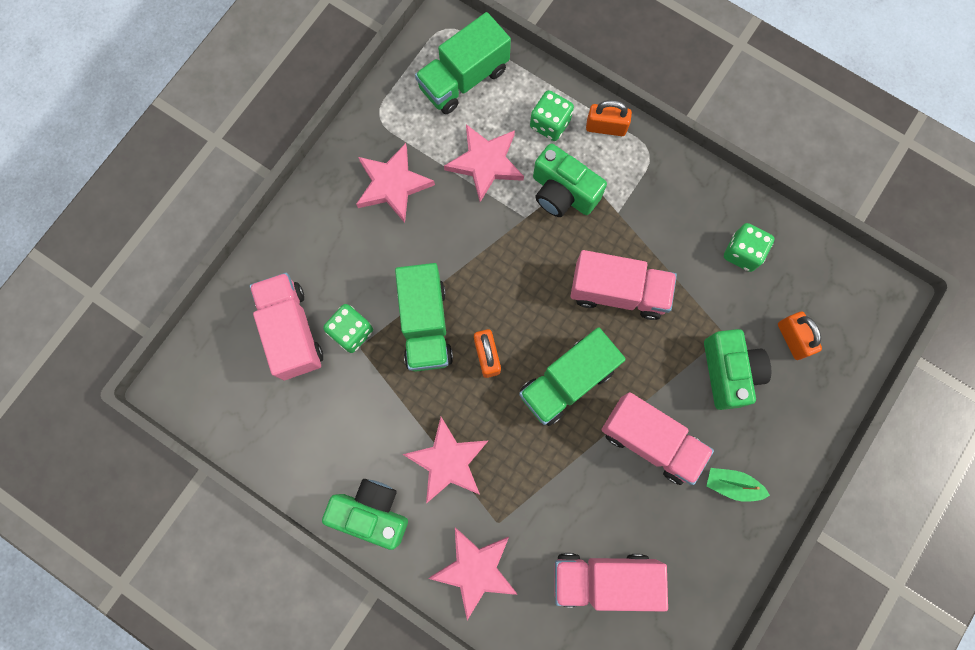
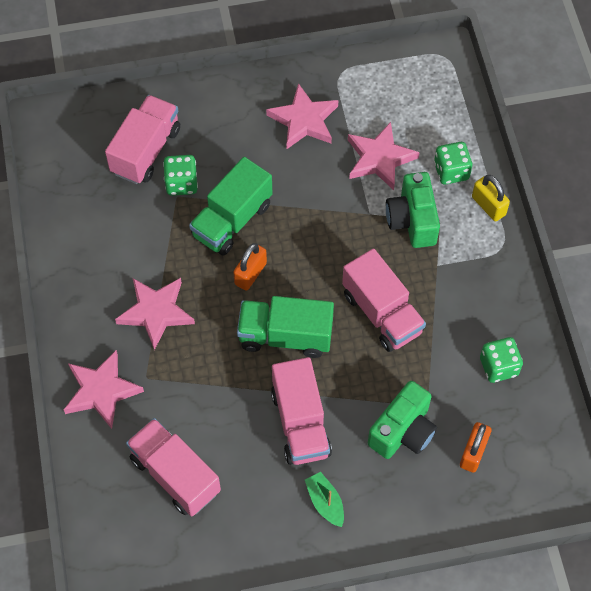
camera: 45 degrees right, 15 degrees down
green camera [322,479,408,550] -> none
green truck [415,12,511,114] -> none
orange padlock [586,100,632,136] -> yellow padlock [472,175,510,221]

